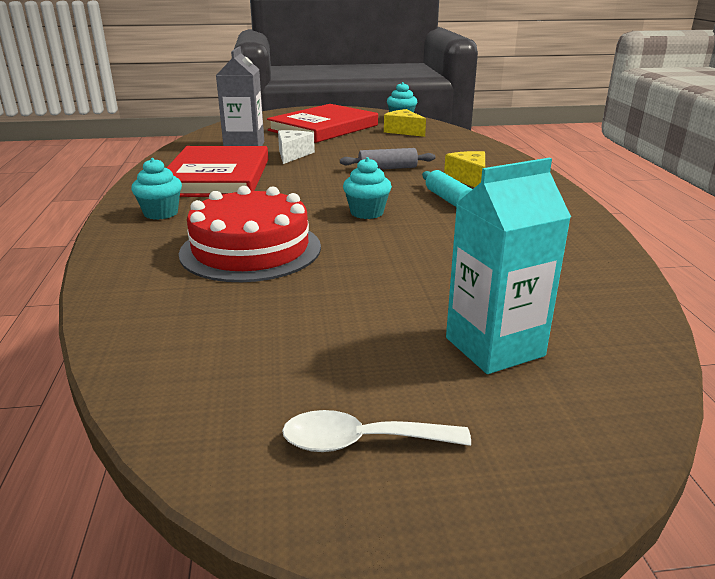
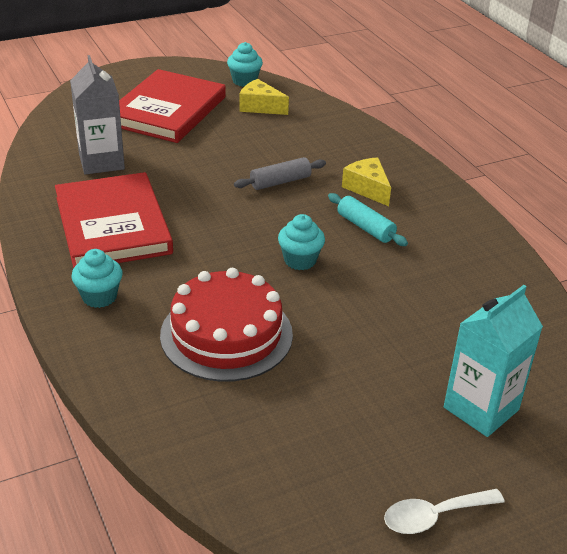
camera: 20 degrees left, 10 degrees up
white cheese [278,130,315,164] -> none

